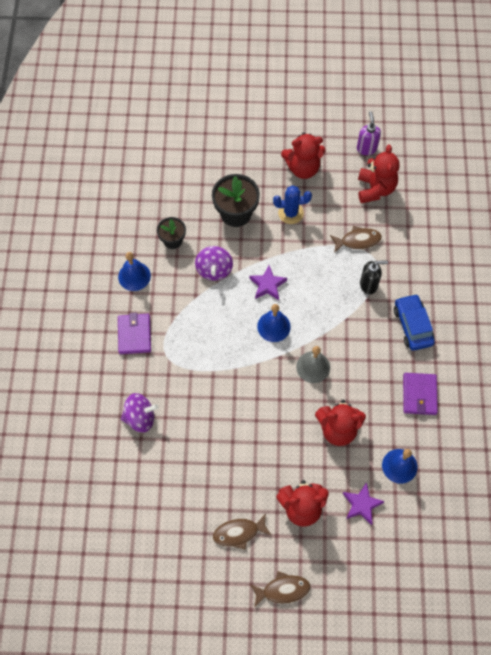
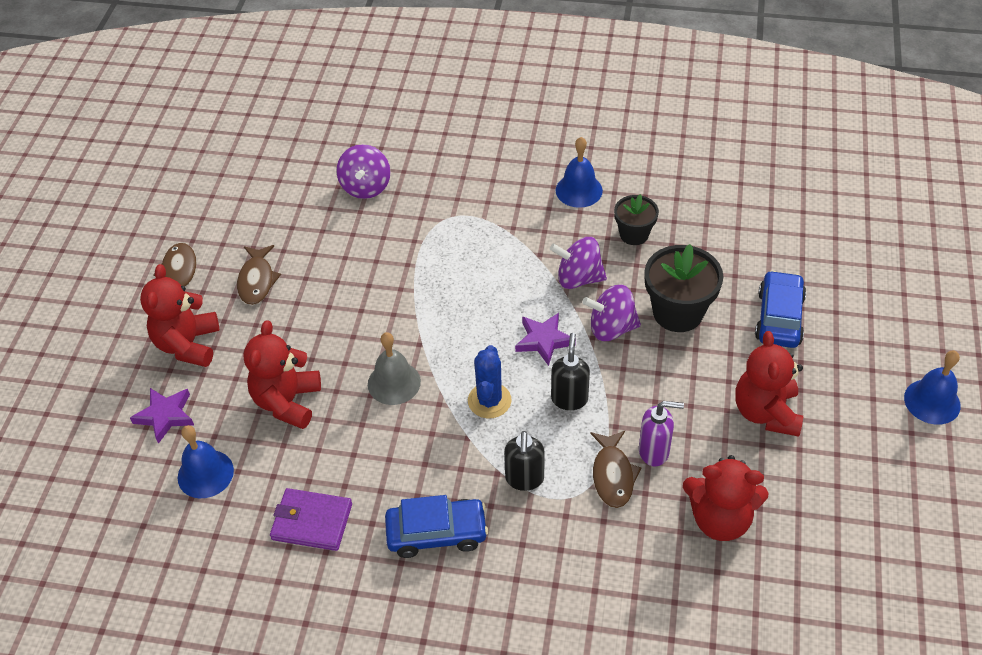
camera: 100 degrees right, 15 degrees down
purple wallet [118,313,151,354] -> none
brown fish [250,571,310,608] -> brown fish moved to [237,245,281,305]
blue bell [257,304,291,342] -> blue bell moved to [904,350,961,425]
blue cactus [273,185,312,224] -> blue cactus moved to [468,345,511,418]
purple soap dispenser [357,111,381,155] -> purple soap dispenser moved to [639,401,684,467]
none -> black soap dispenser [551,333,590,410]
none -> purple spinning top [582,285,641,341]
none -> blue car [755,270,806,348]

